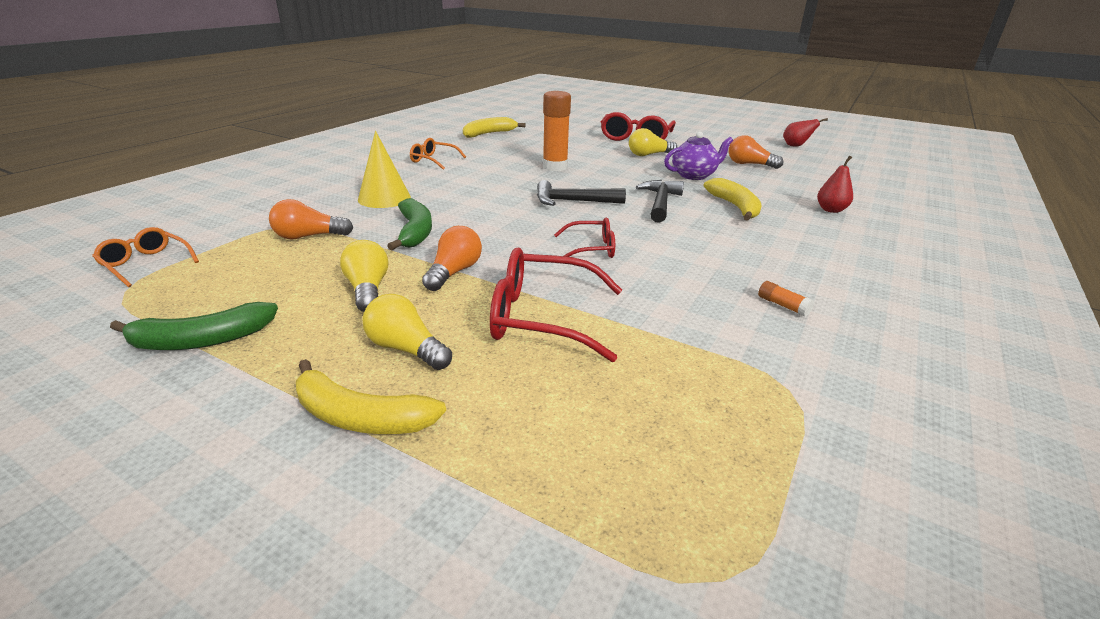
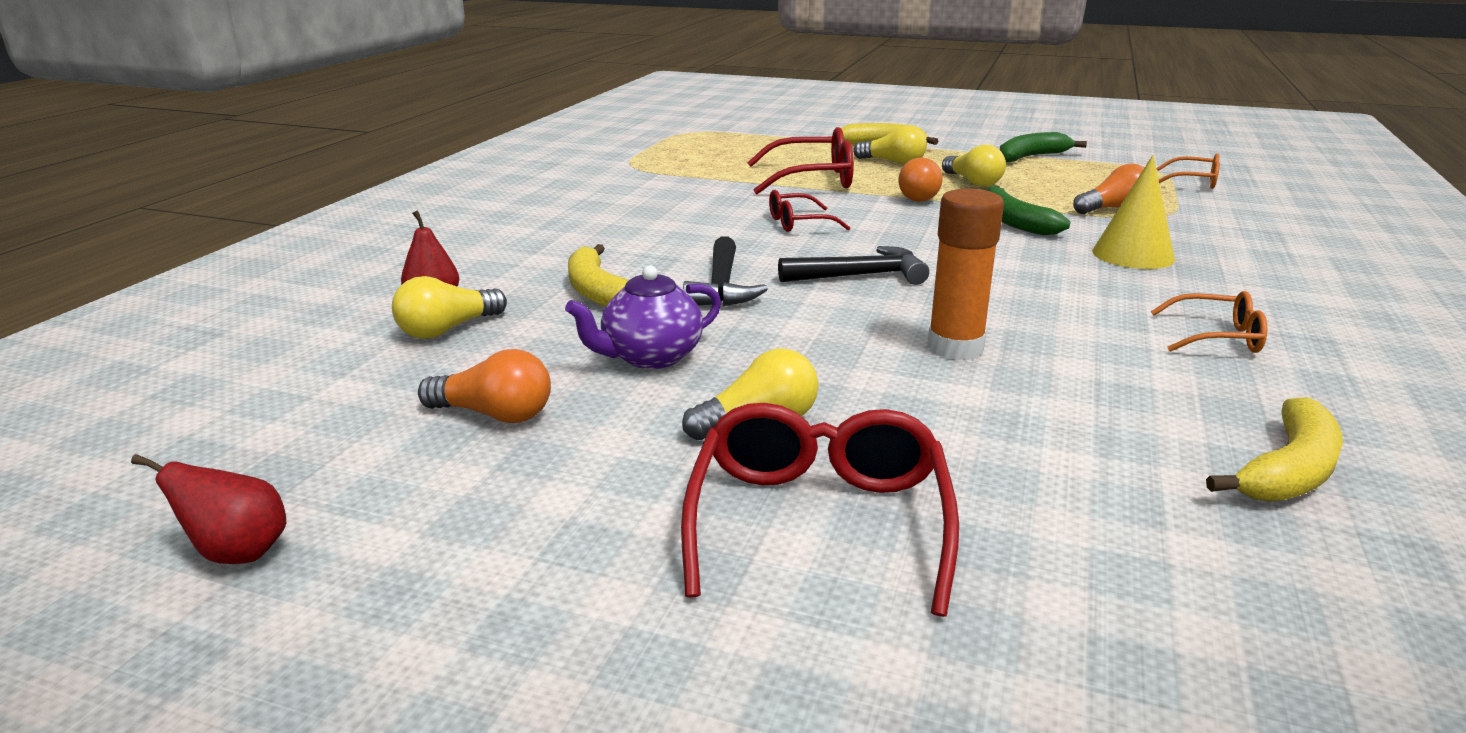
camera: 170 degrees right, 5 degrees down
orange glue stick [758,281,814,317] -> none
none -> yellow light bulb [392,276,507,339]

